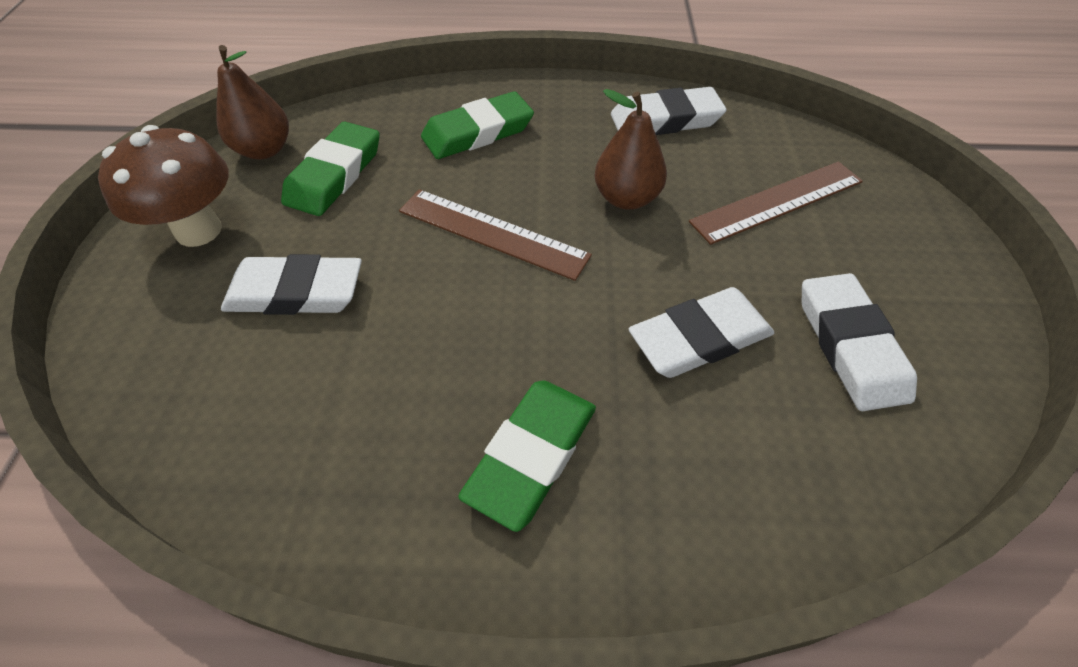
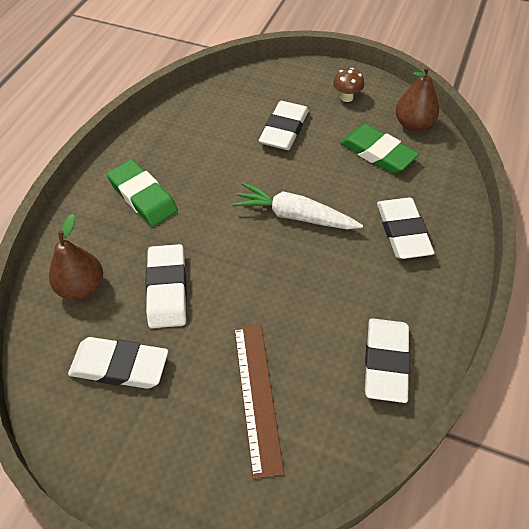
camera: 110 degrees right, 0 degrees up
brown mushroom [98,125,229,247] -> brown mushroom [333,68,364,102], size x0.52
brown ruler [399,189,592,281] -> white carrot [232,183,363,229]
green eraser [421,91,534,159] -> white eraser [377,198,434,259]
brown pear [594,89,667,210] -> brown pear moved to [49,214,103,300]

